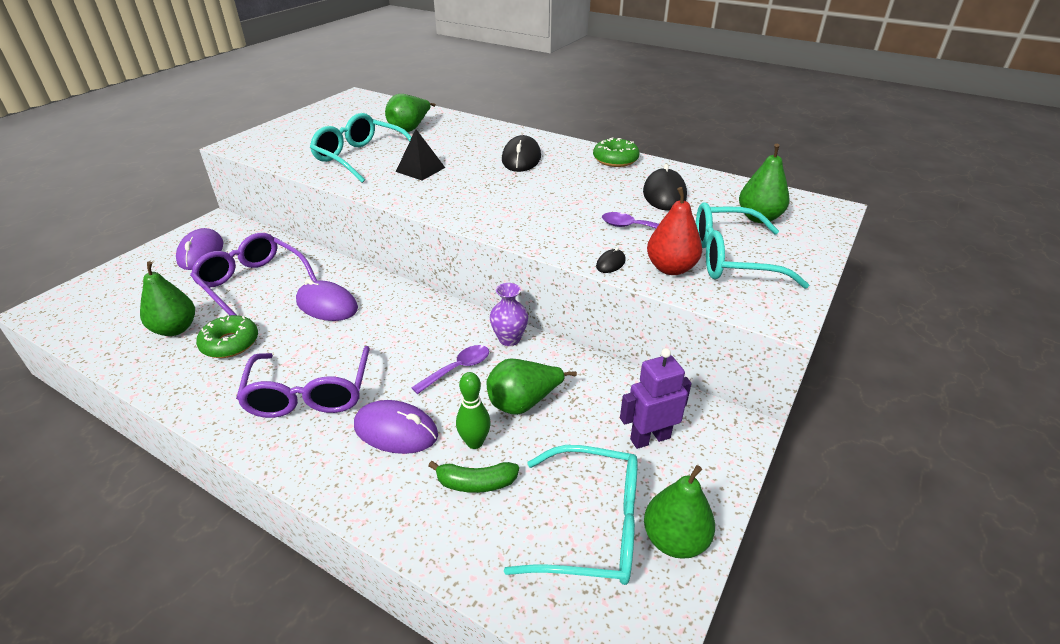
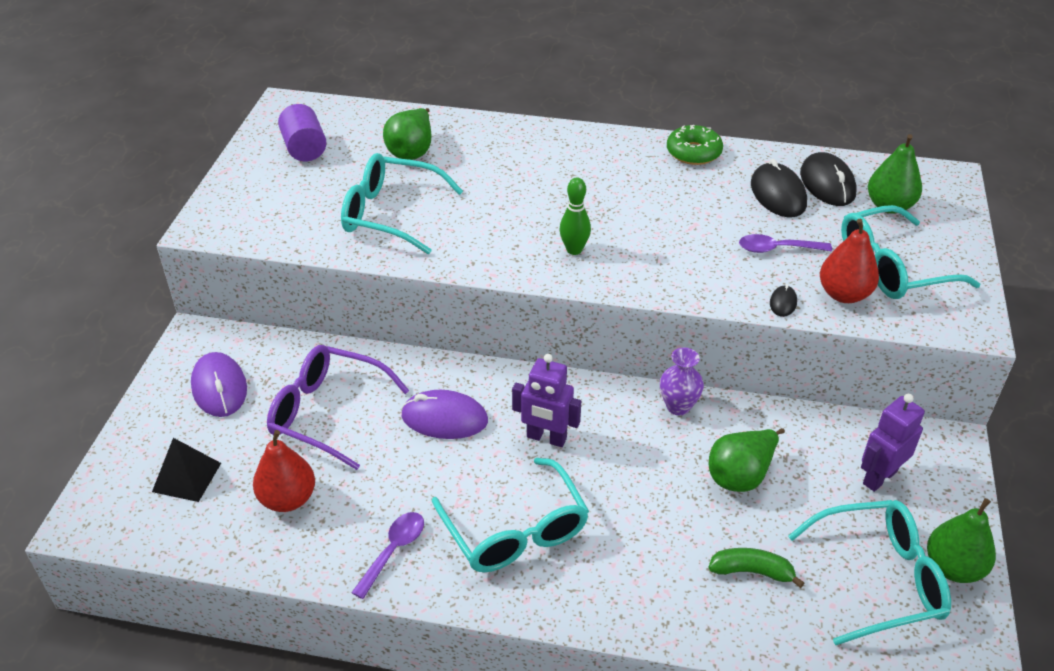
camera: 20 degrees left, 5 degrees up
green pear [140,261,195,336] -> red pear [253,430,315,512]
green donut [196,315,258,358] -> none
purple glasses [236,346,370,418] -> turquoise glasses [432,458,589,572]
purple mouse [354,400,438,454] -> none
black pyramid [396,129,445,180] -> black pyramid moved to [152,438,221,502]
purple spoon [411,345,489,394] -> purple spoon moved to [351,512,424,599]
green banana [428,461,519,493] -> green banana turned 150 degrees counterclockwise [708,548,804,588]
green bowling pin [456,372,491,449] -> green bowling pin moved to [559,177,591,255]
black mouse [502,135,541,172] -> black mouse moved to [800,152,857,206]
none -> purple cylinder [278,104,327,161]
none -> purple robot [512,354,581,447]

